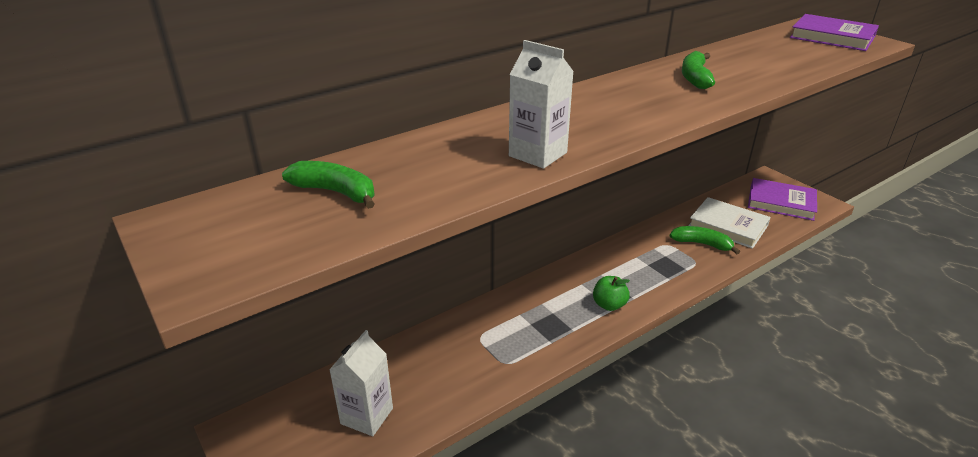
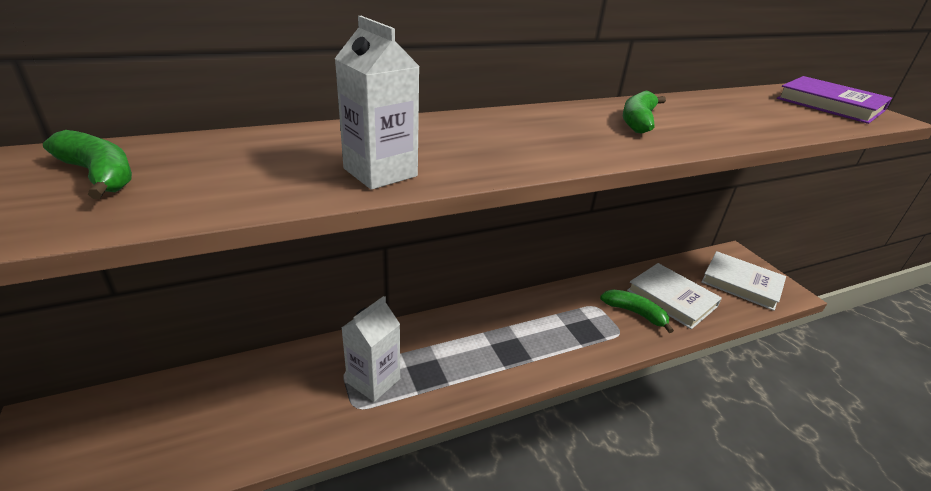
camera: 10 degrees right, 0 degrees up
white carton [329,330,393,436] -> white carton moved to [342,296,400,402]
green apple [593,276,630,311] -> none
purple book [748,178,817,221] -> white book [701,251,786,311]

